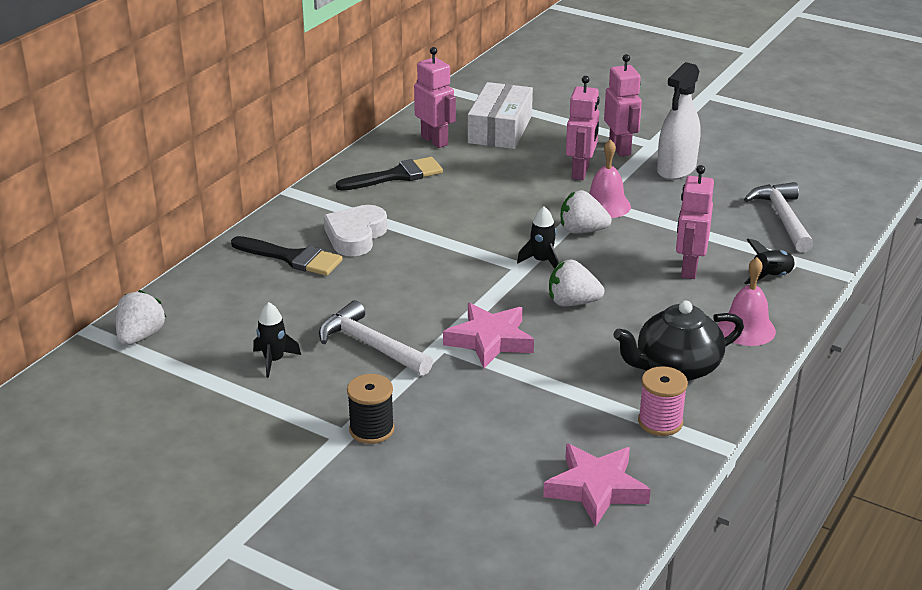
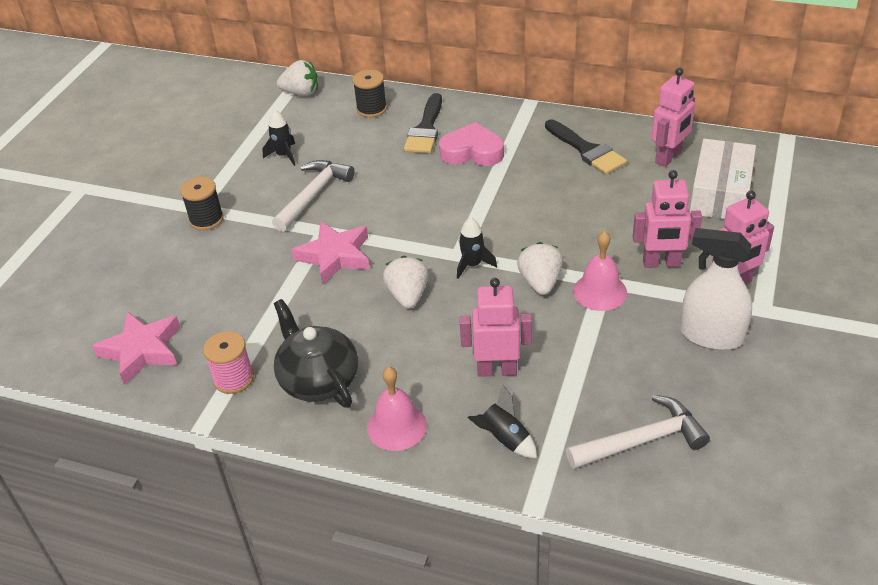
camera: 80 degrees right, 10 degrees up
white heart [324,205,387,256] -> pink heart [439,122,504,166]
white box [468,82,533,149] -> white box turned 75 degrees counterclockwise [690,139,756,219]
none -> black spool [353,70,387,118]

